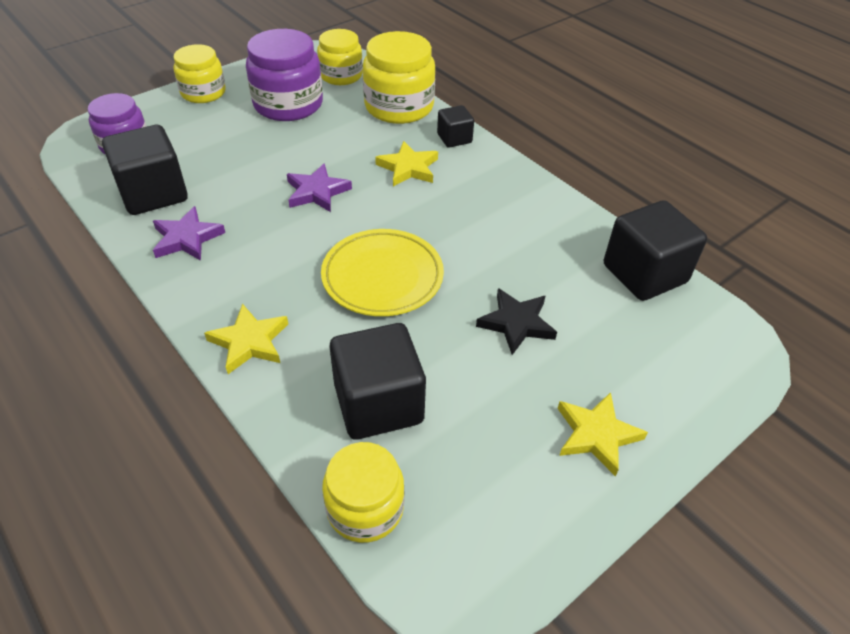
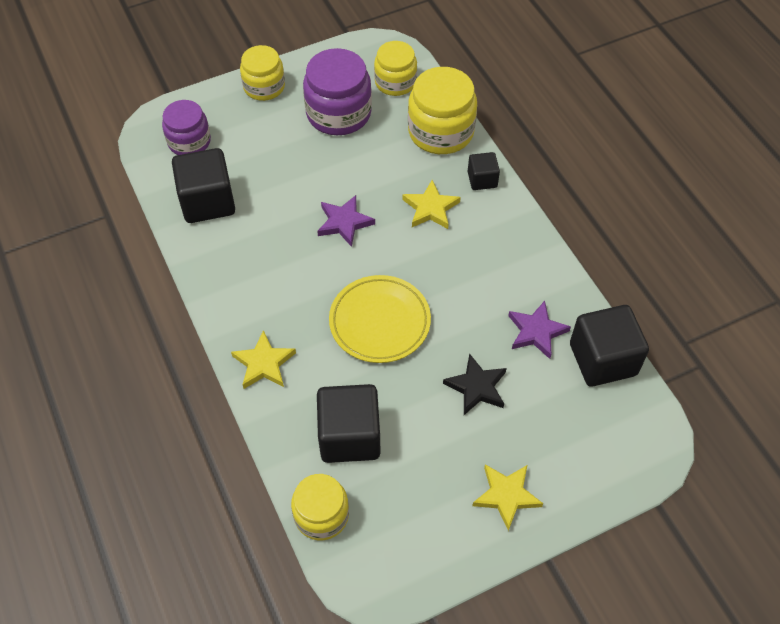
camera: 15 degrees right, 10 degrees up
purple star [153,206,225,261] -> purple star moved to [508,301,571,359]

